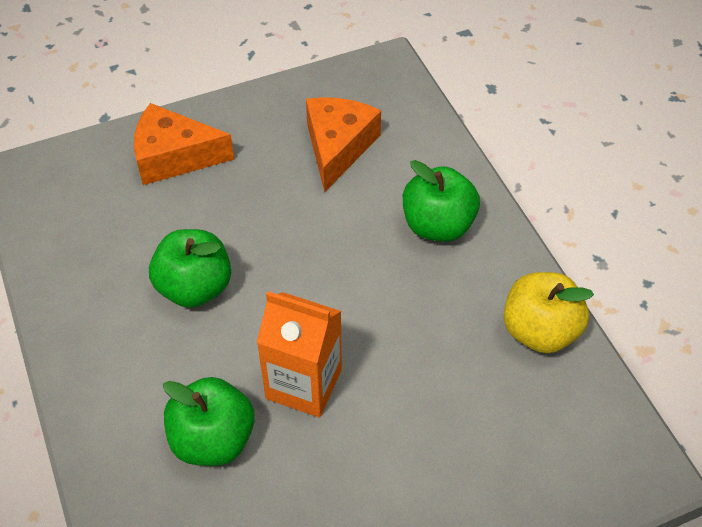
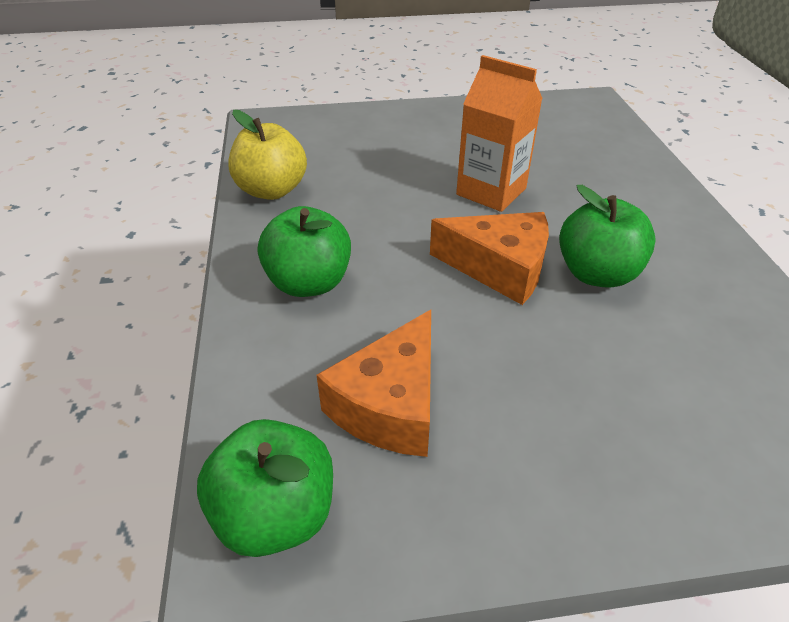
camera: 165 degrees left, 10 degrees down
orange cheese [134,103,234,185] -> orange cheese moved to [430,212,549,305]
green apple [163,377,255,466] -> green apple moved to [197,419,333,557]

